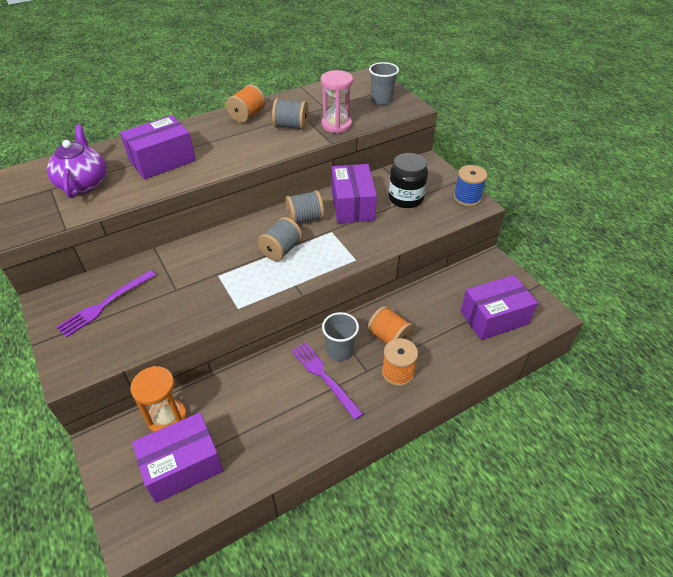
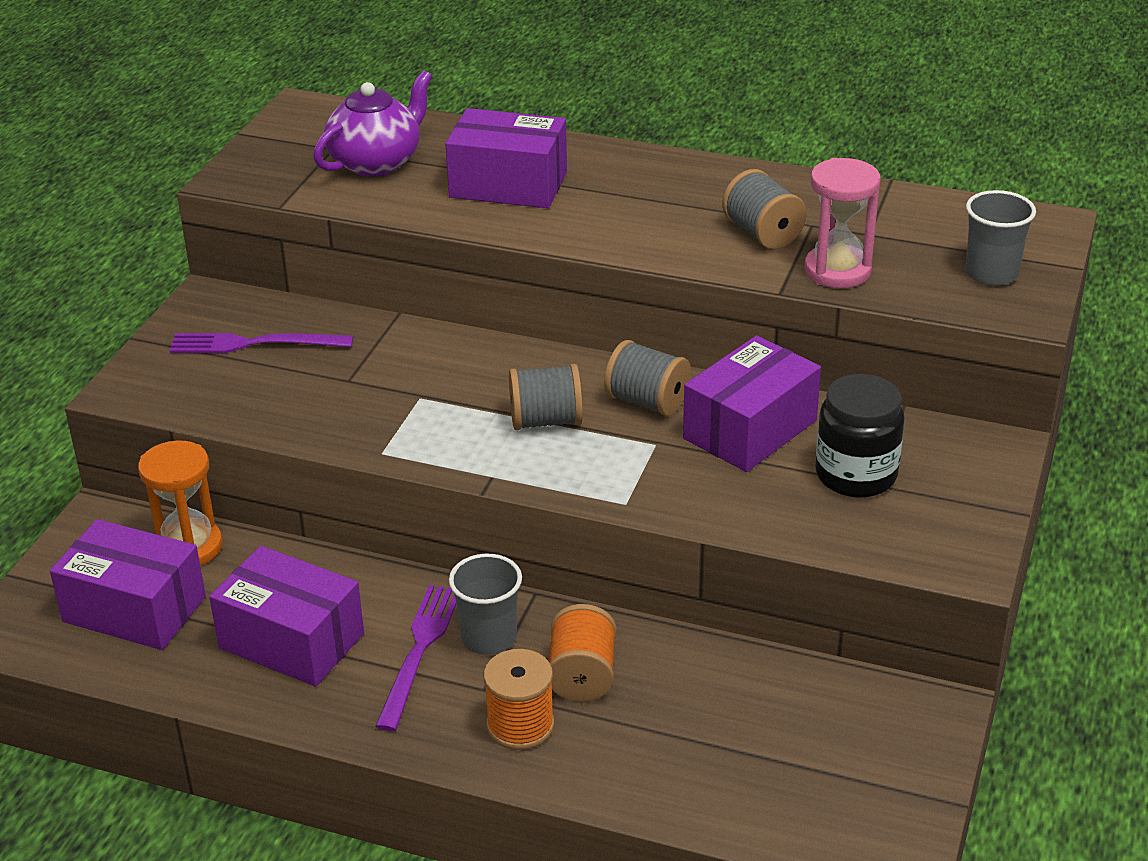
camera: 50 degrees right, 10 degrees down
orange spool [226,84,265,123] -> none
blue spool [454,165,487,207] -> none
purple box [461,275,538,340] -> purple box moved to [209,546,364,686]

